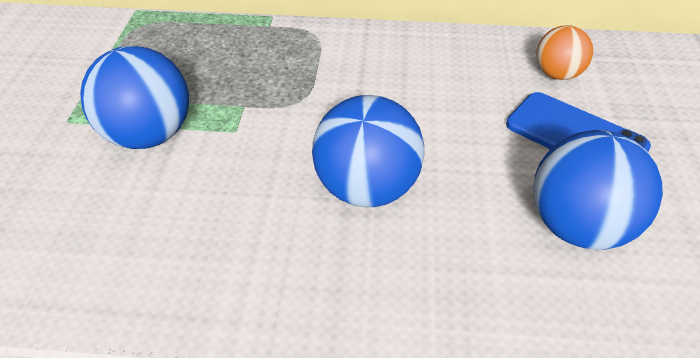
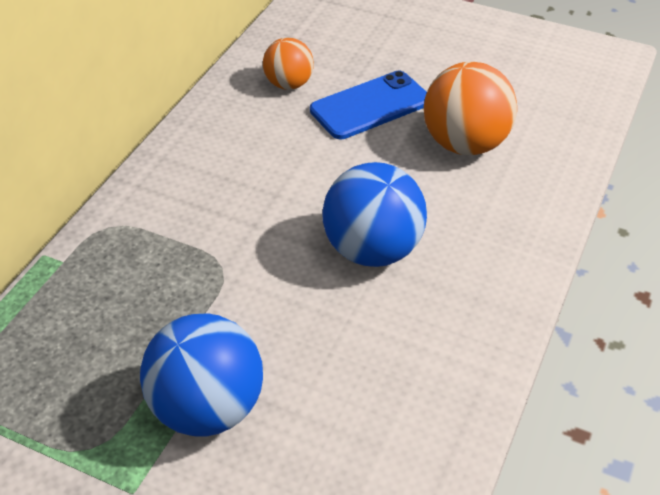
camera: 70 degrees left, 0 degrees up
blue ball [533,130,663,250] -> orange ball [424,62,517,155]

